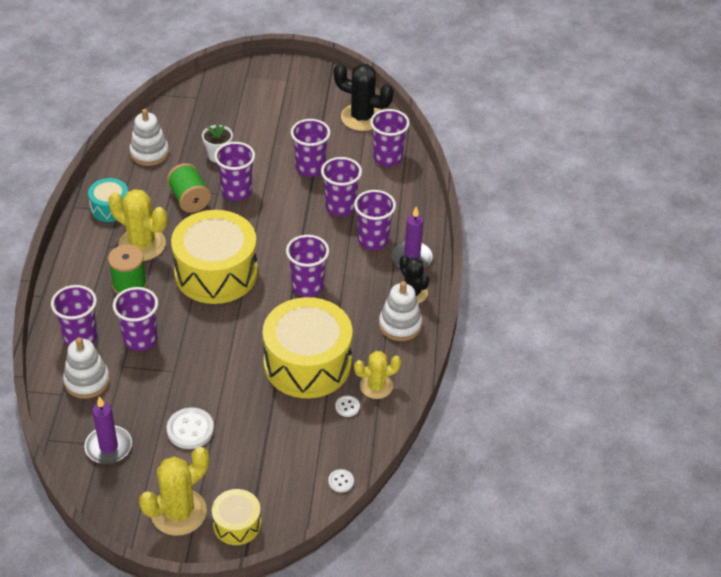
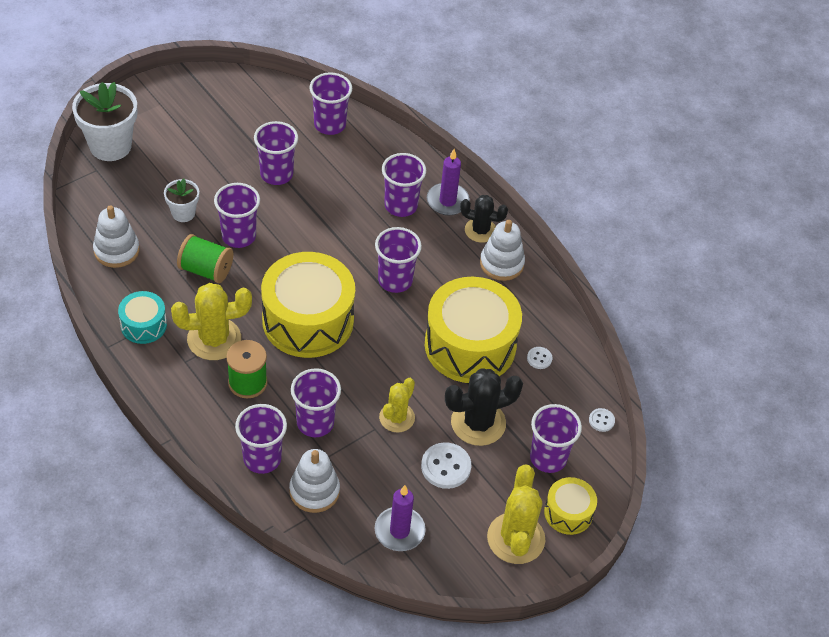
camera: 45 degrees left, 5 degrees up
purple cup [321,157,362,216] -> purple cup moved to [530,404,582,473]
black cactus [334,63,394,131] -> black cactus moved to [445,368,523,446]
yellow cactus [354,351,401,399] -> yellow cactus moved to [379,378,415,433]
none -> white flower pot [72,82,137,161]

